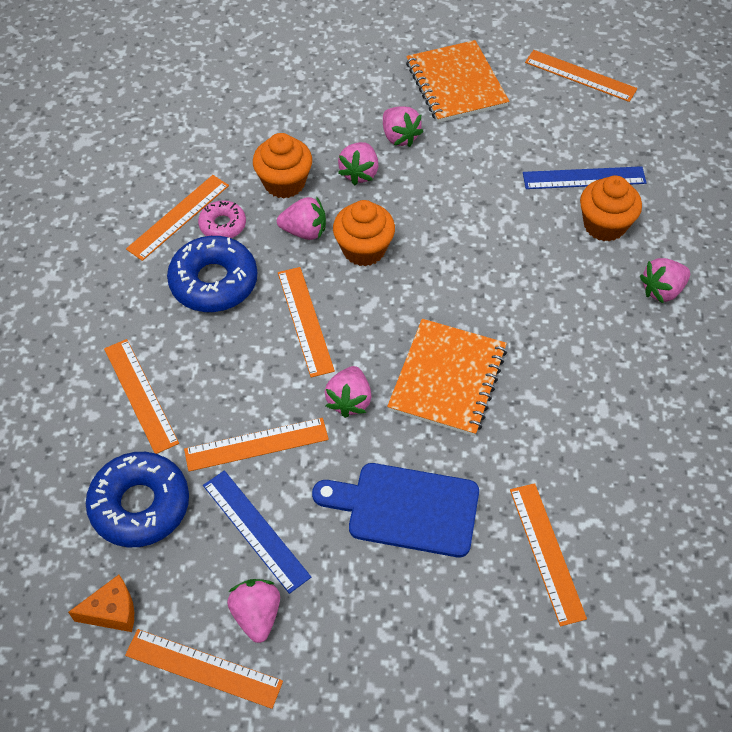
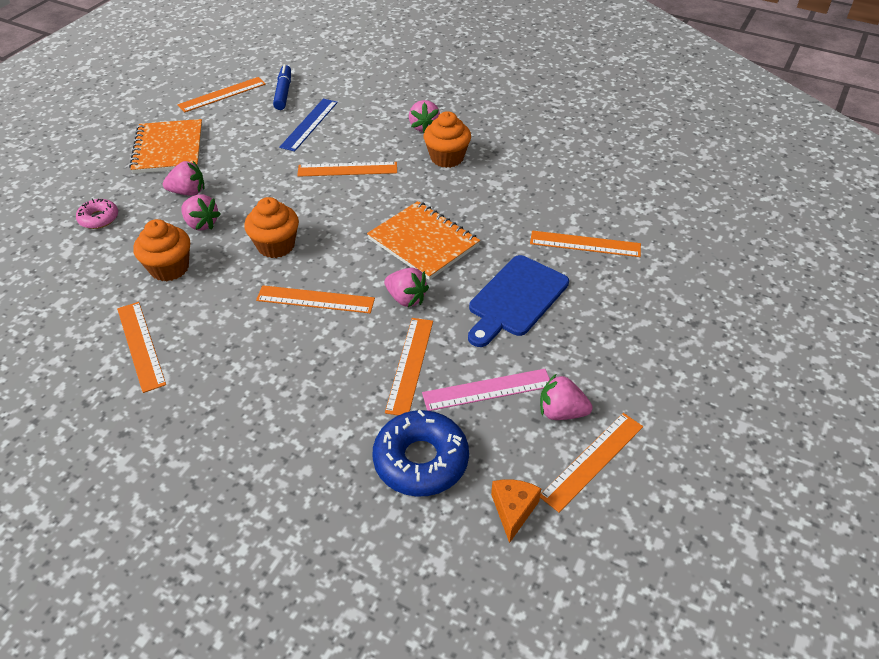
camera: 65 degrees left, 10 degrees down
orange ruler [104,339,179,454] -> orange ruler moved to [297,162,397,177]
blue donut [167,236,257,312] -> none
pink donut [198,200,246,238] -> pink donut moved to [76,198,118,229]
blue ruler [203,470,311,594] -> pink ruler [422,369,550,411]
pink strawberry [277,196,326,240] -> none
orange notebook [406,40,509,123] -> orange notebook turned 75 degrees clockwise [129,119,202,174]
orange cupcake [580,176,642,242] -> orange cupcake moved to [424,111,471,168]
none -> blue marker [273,64,291,110]

